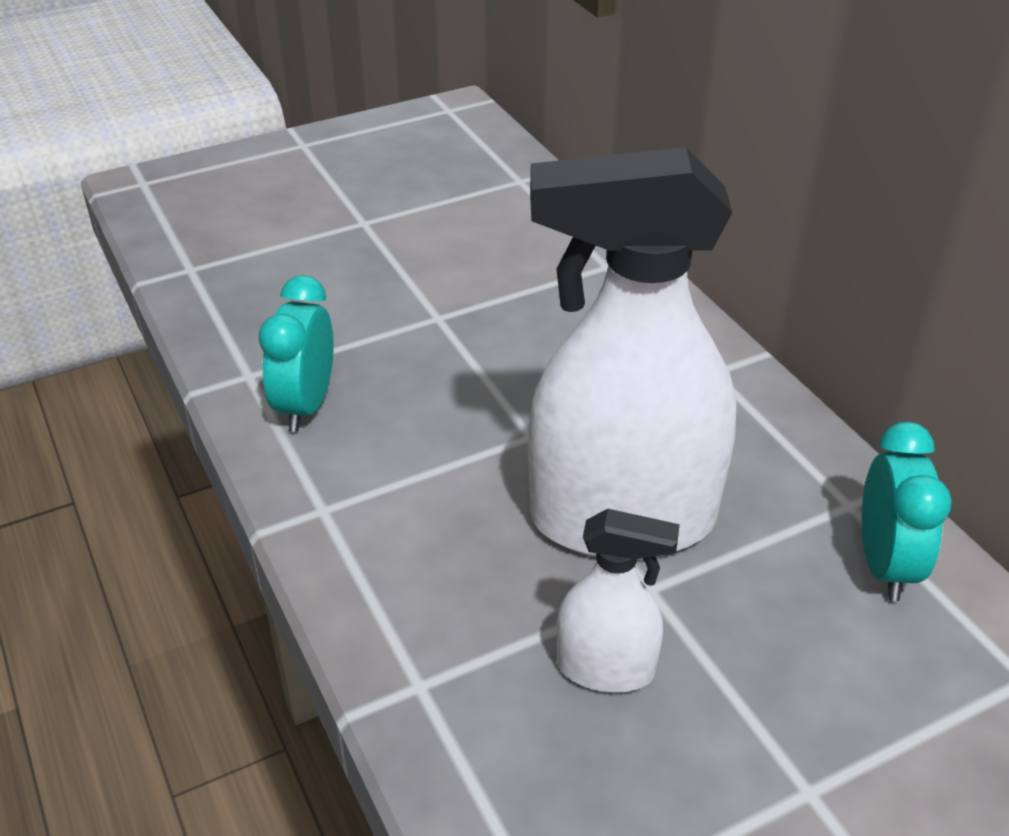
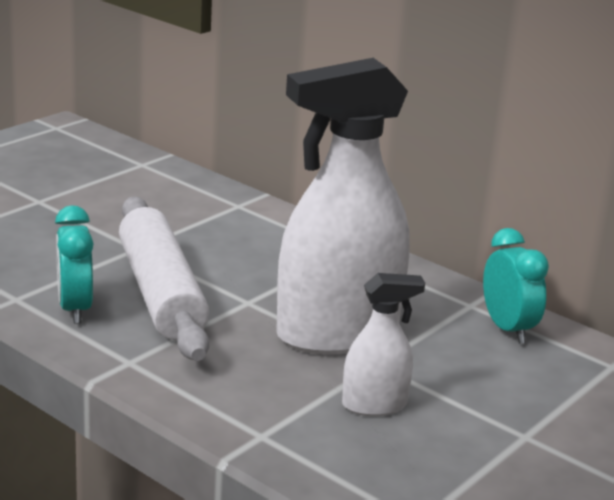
camera: 25 degrees left, 15 degrees down
none -> white rolling pin [119,196,209,361]

